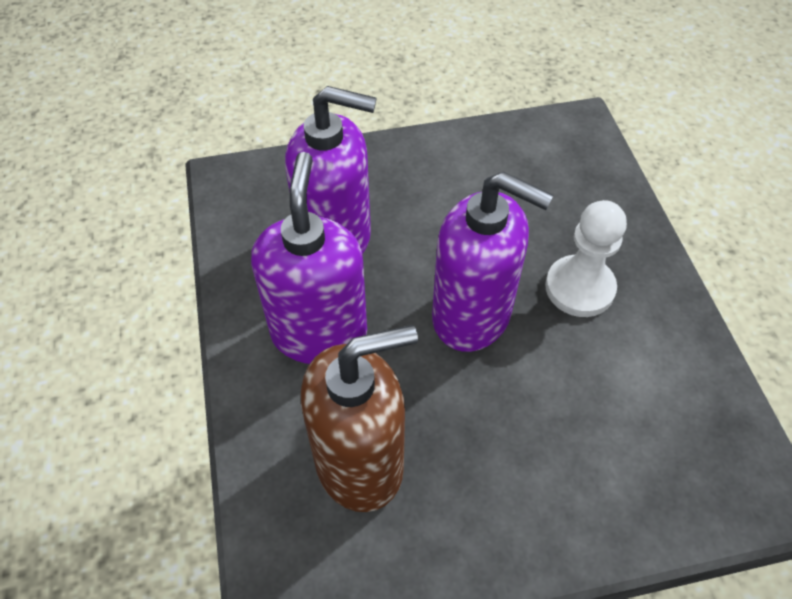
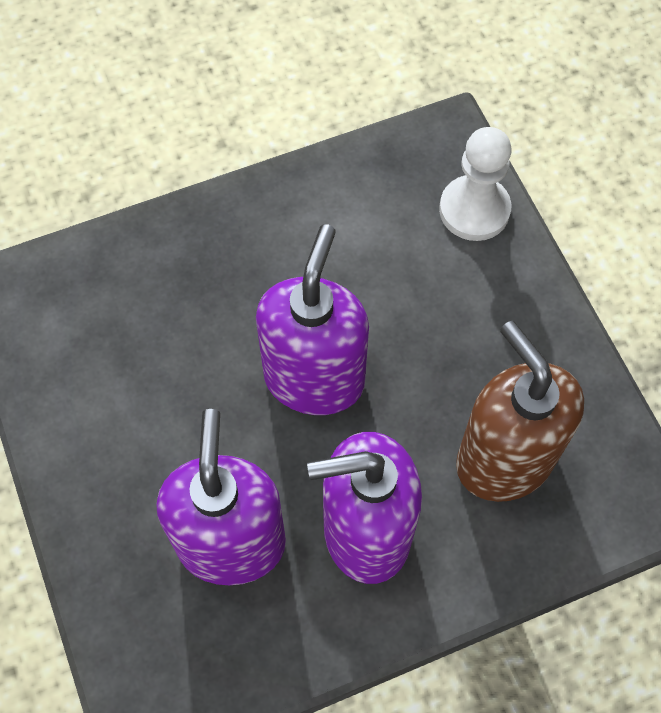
camera: 100 degrees left, 10 degrees up
white pawn [545,200,627,317] -> white pawn moved to [439,127,512,241]

